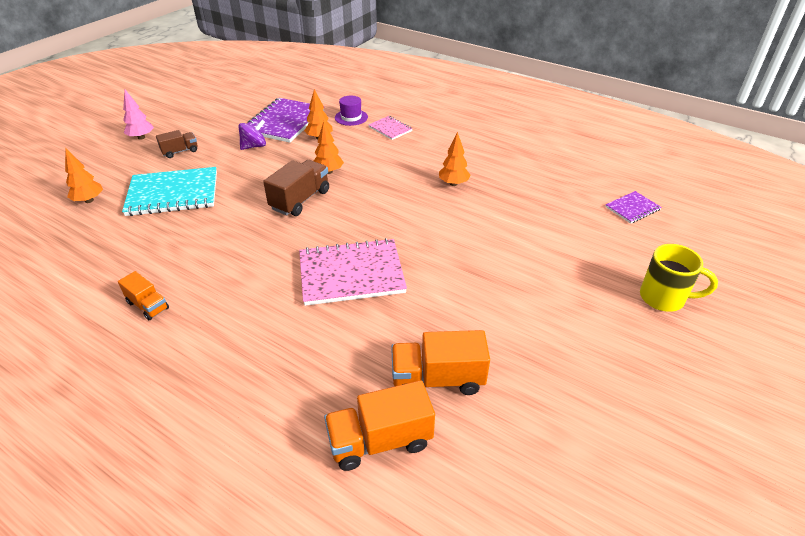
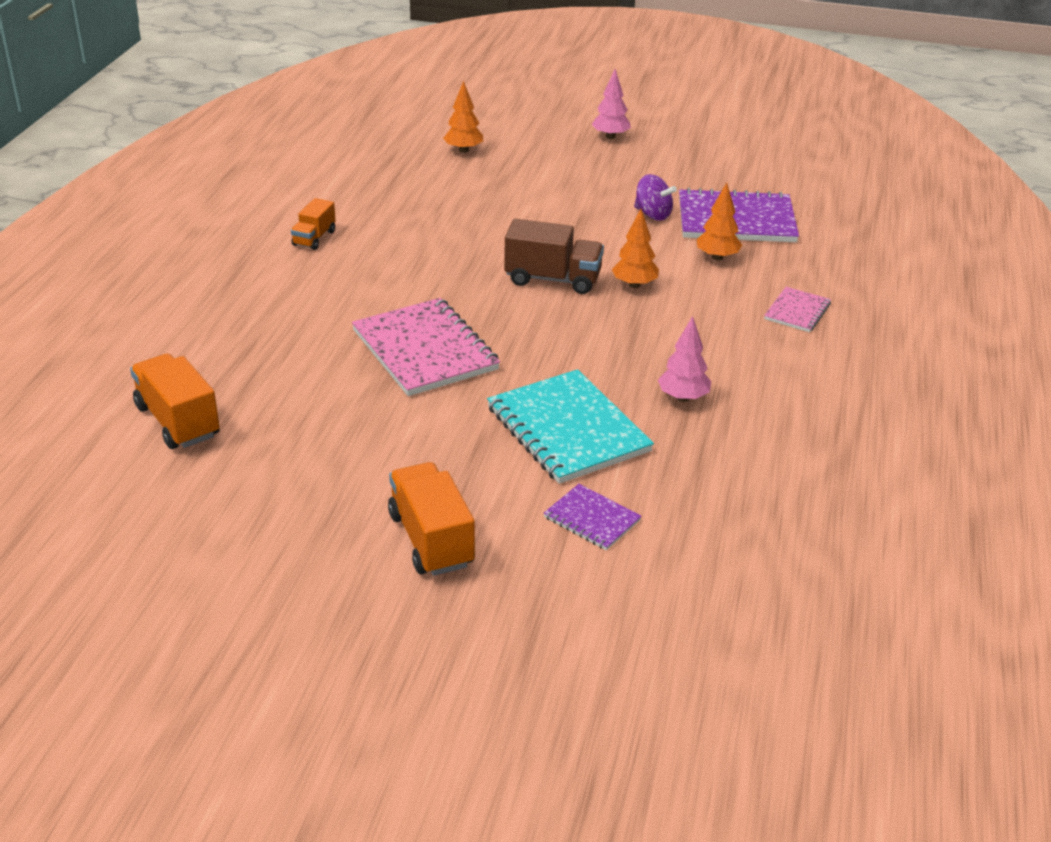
camera: 70 degrees right, 5 degrees down
turquoise notebook [122,167,217,216] -> turquoise notebook moved to [487,369,654,484]
brown truck [156,130,198,158] -> none
purple hat [335,96,368,126] -> none
orange truck [391,330,490,395] -> orange truck moved to [388,462,475,576]
orange tree [439,132,470,186] -> pink tree [658,316,711,402]
purple notebook [605,191,661,224] -> purple notebook moved to [544,484,642,550]
yellow mug [640,244,718,312] -> none

